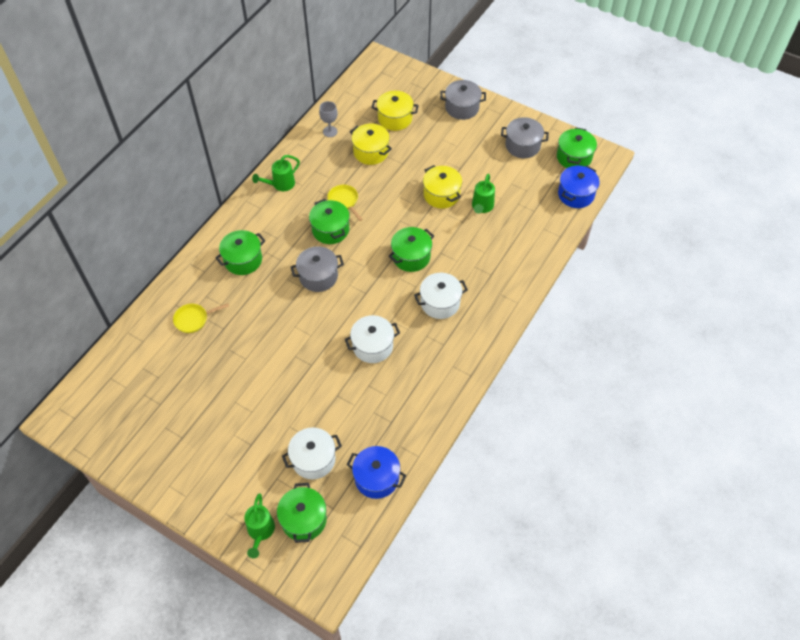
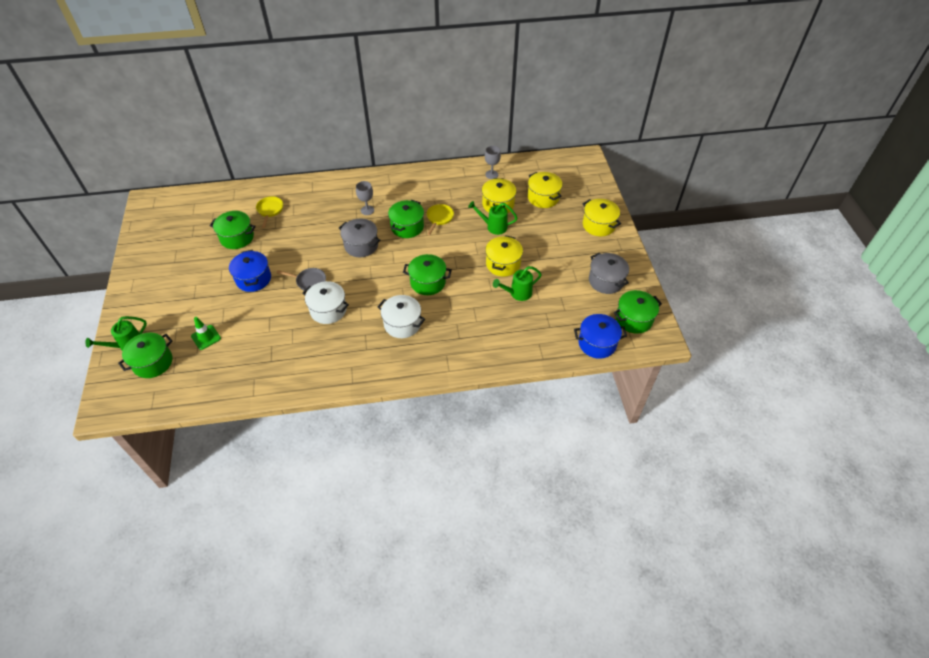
camera: 50 degrees right, 5 degrees down
yellow pan [173,303,229,333] -> yellow pan turned 60 degrees clockwise [256,196,283,228]
green pot [215,230,265,275] -> green pot moved to [210,211,256,249]
green watering can [252,155,300,191] -> green watering can moved to [468,201,517,235]
white pot [282,427,342,480] -> green traffic cone [191,317,221,350]
blue pot [347,446,407,499] -> blue pot moved to [229,250,271,292]
grey pot [440,80,486,120] -> yellow pot [583,199,621,236]
none -> grey pan [277,268,326,291]
none -> grey goblet [356,181,374,215]

